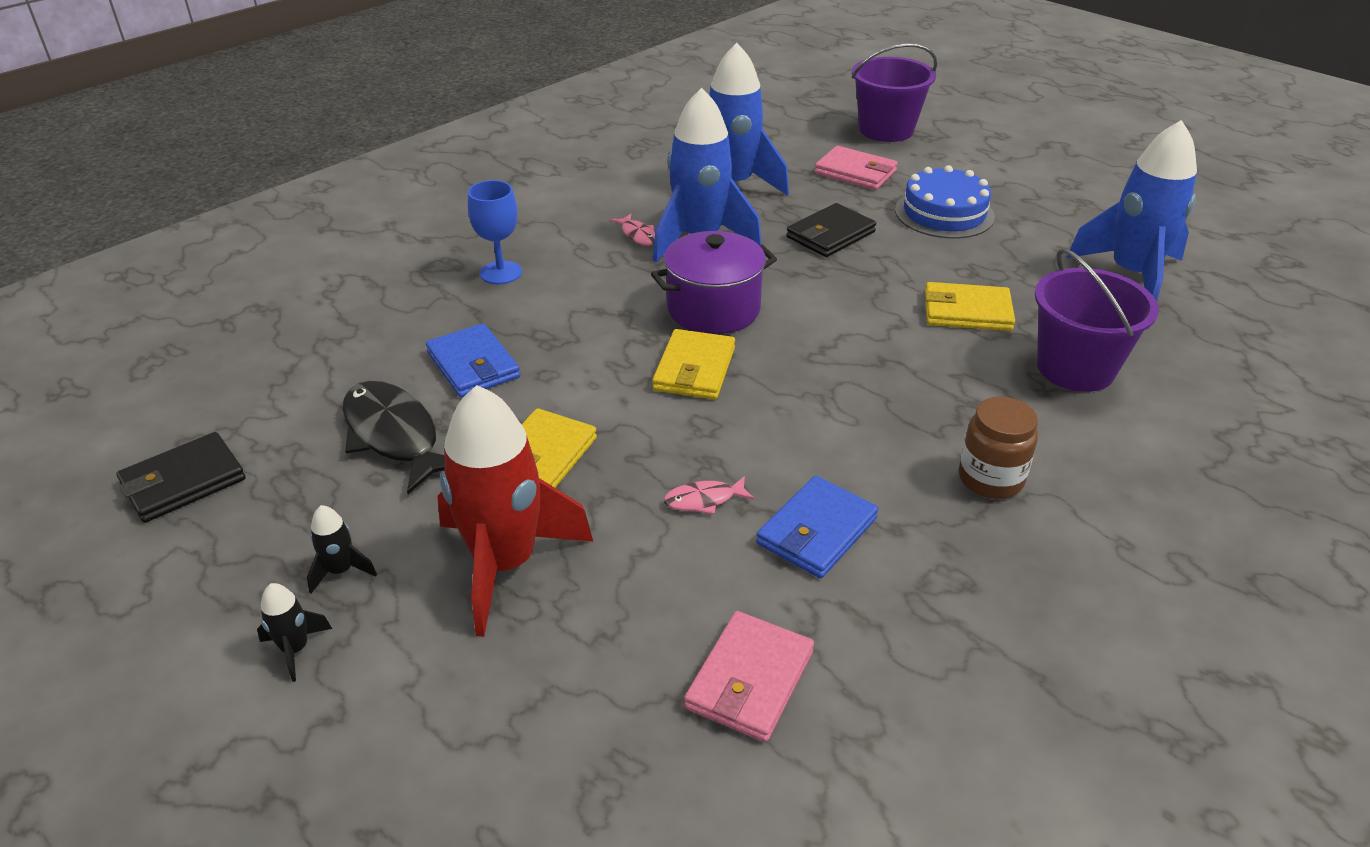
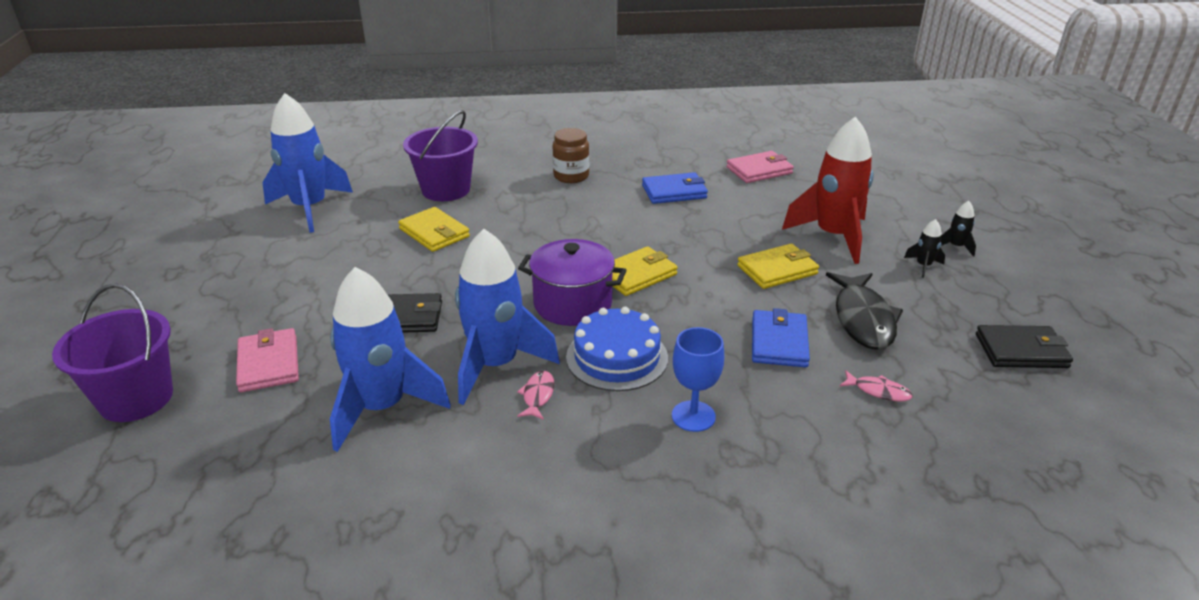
camera: 140 degrees left, 5 degrees down
pink fish [664,476,755,514] -> pink fish moved to [840,370,913,402]
blue cake [895,165,995,239] -> blue cake moved to [566,307,668,391]

